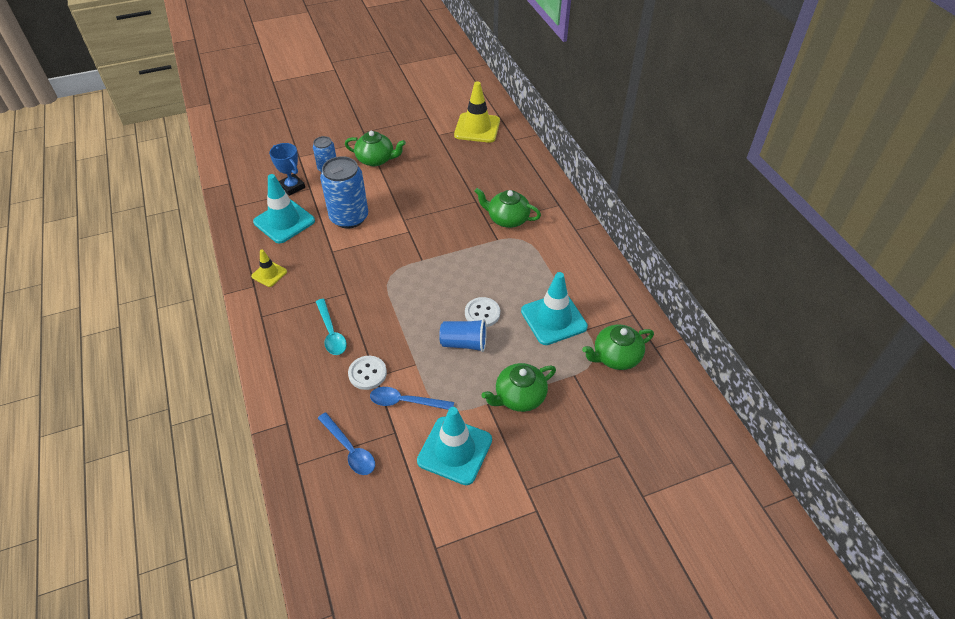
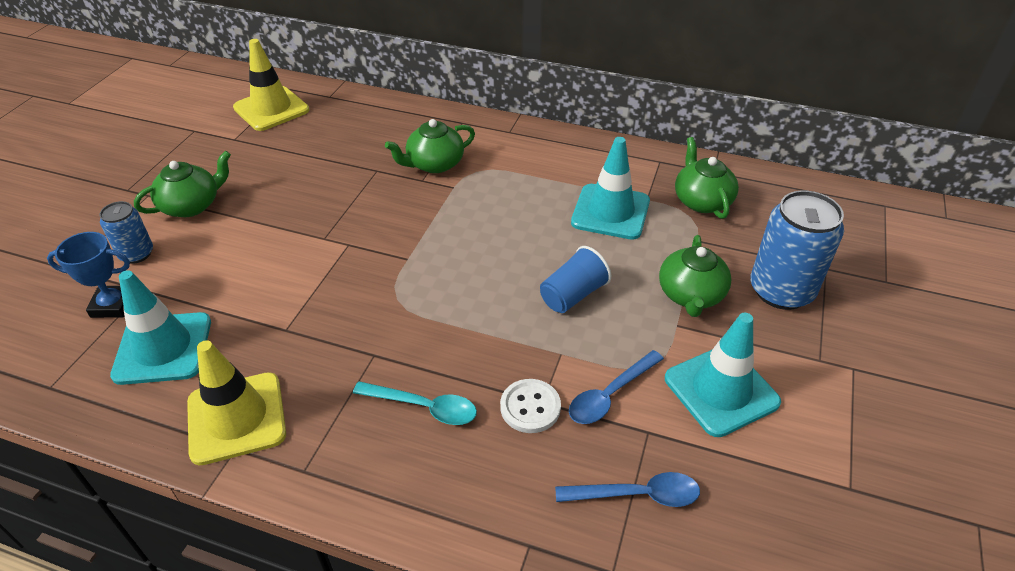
camera: 50 degrees left, 5 degrees down
yellow traffic cone [251,249,287,287] -> yellow traffic cone [187,340,286,465], size x1.87
blue can [320,156,368,229] -> blue can moved to [750,191,844,310]
white button [465,297,500,327] -> none
green teapot [582,324,654,370] -> green teapot turned 150 degrees clockwise [675,137,739,219]

